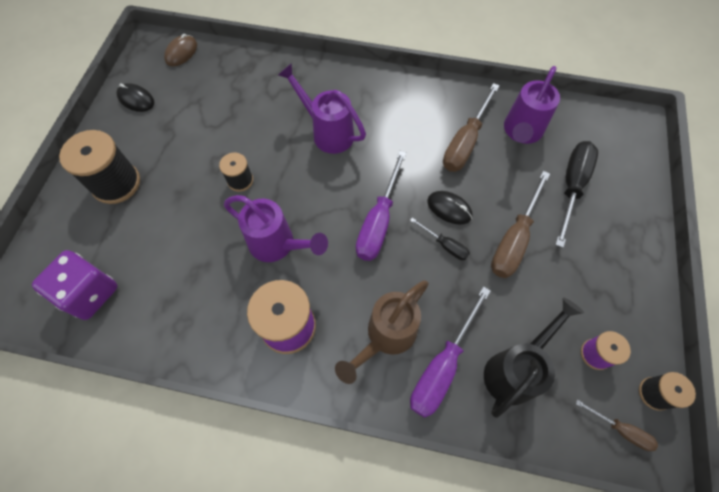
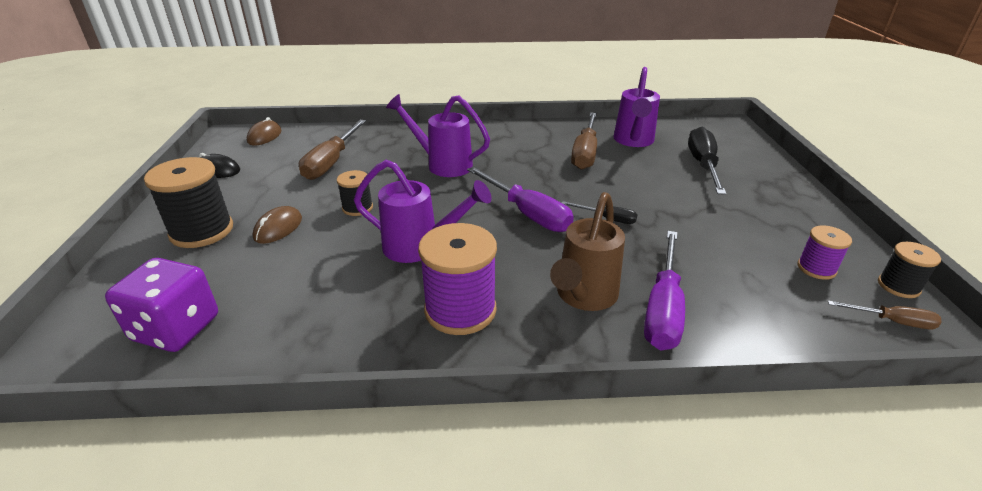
camera: 15 degrees left, 30 degrees down
purple screwdriver [356,151,407,261] -> purple screwdriver turned 45 degrees counterclockwise [467,167,574,232]
black mouse [427,191,473,225] -> none
black watering can [484,297,584,418] -> none
brown screwdriver [491,171,550,278] -> brown screwdriver moved to [299,120,366,180]
none -> brown mouse [253,206,302,244]

